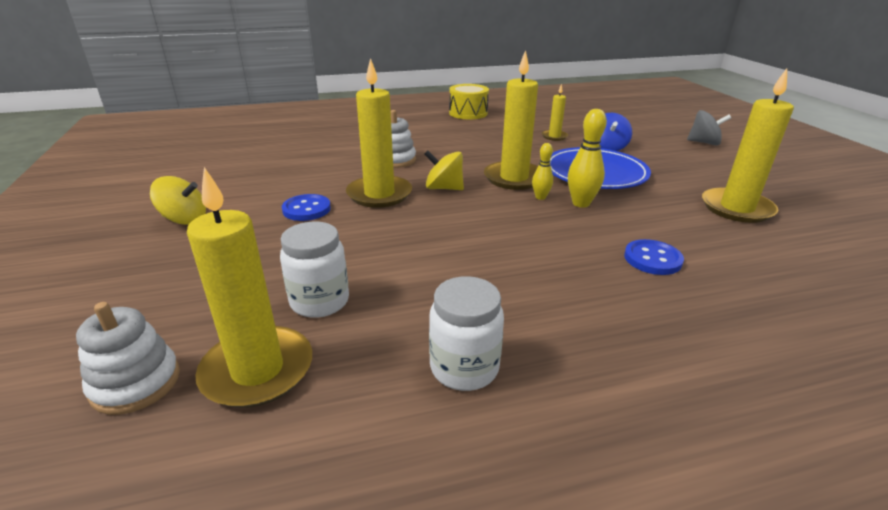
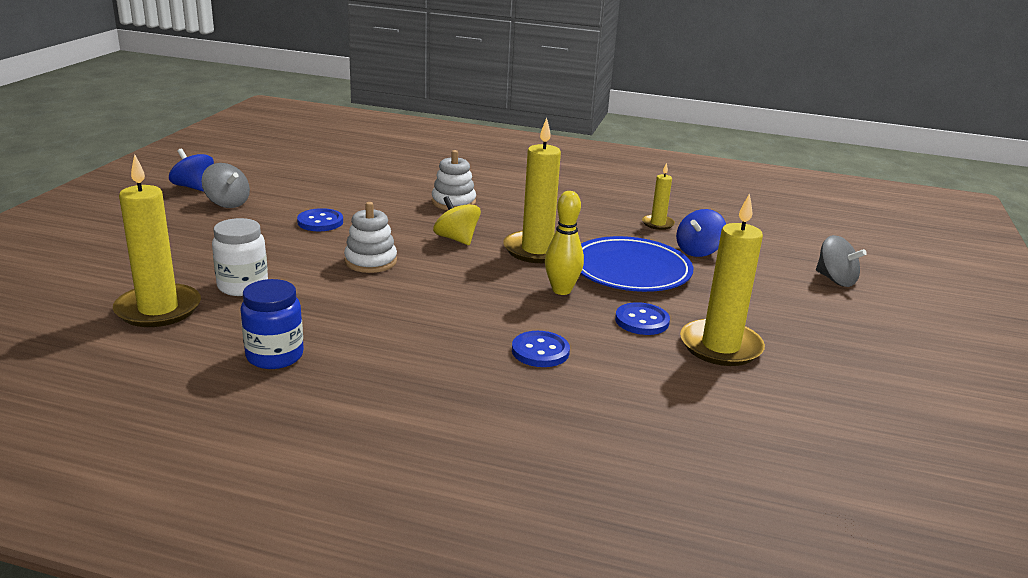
camera: 30 degrees right, 5 degrees down
white stacking toy [76,302,180,415] -> white stacking toy moved to [344,202,397,273]
yellow spinning top [150,176,206,225] -> grey spinning top [202,163,250,208]
yellow candle [346,58,412,208] -> none
white jar [429,276,504,391] -> blue jar [240,279,304,369]
yellow drum [449,84,489,119] -> none
yellow bowling pin [532,143,553,200] -> none
none -> blue spinning top [169,148,214,192]
none -> blue button [615,302,670,335]

